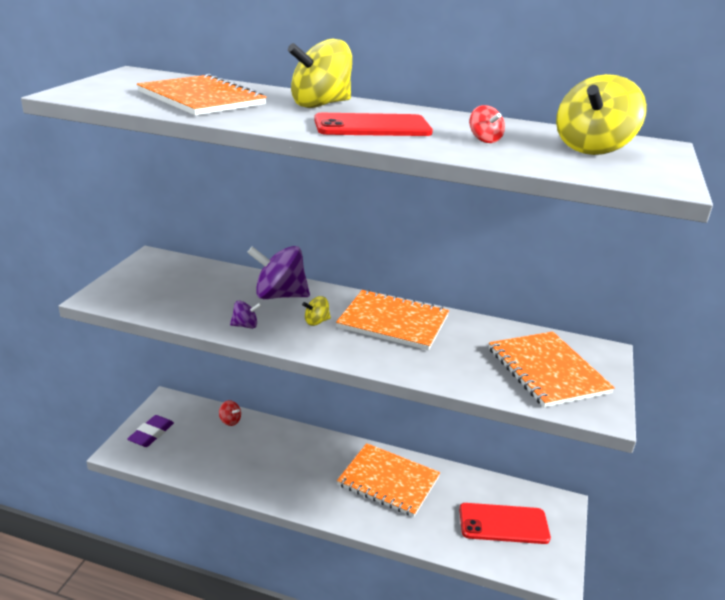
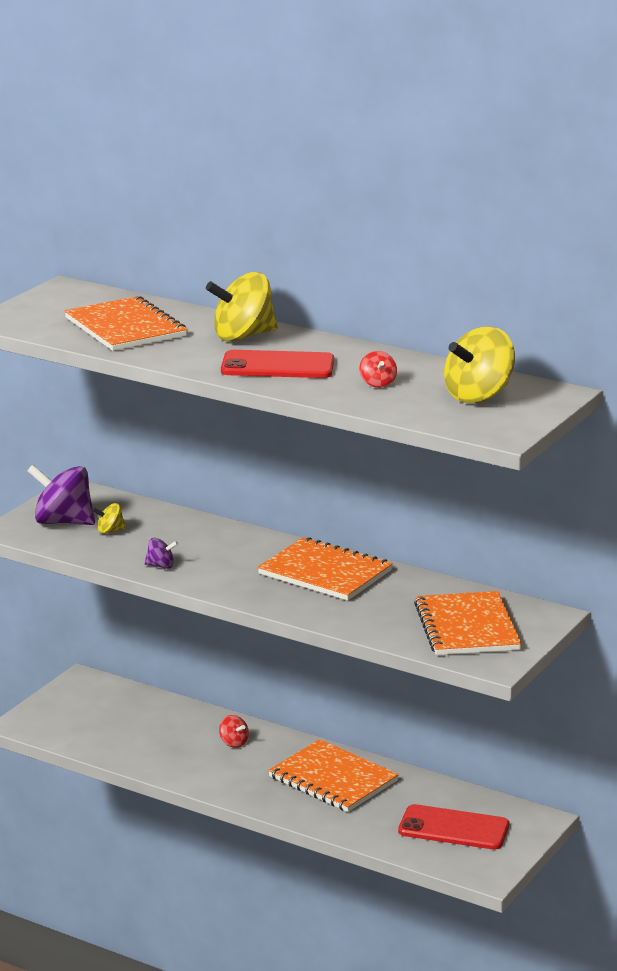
camera: 15 degrees right, 5 degrees down
purple eraser [127,415,174,447] -> none
red spinning top [219,400,241,426] -> red spinning top moved to [219,715,249,748]
purple spinning top [247,246,310,299] -> purple spinning top moved to [27,465,95,525]
yellow spinning top [302,296,331,326] -> yellow spinning top moved to [92,503,126,534]

